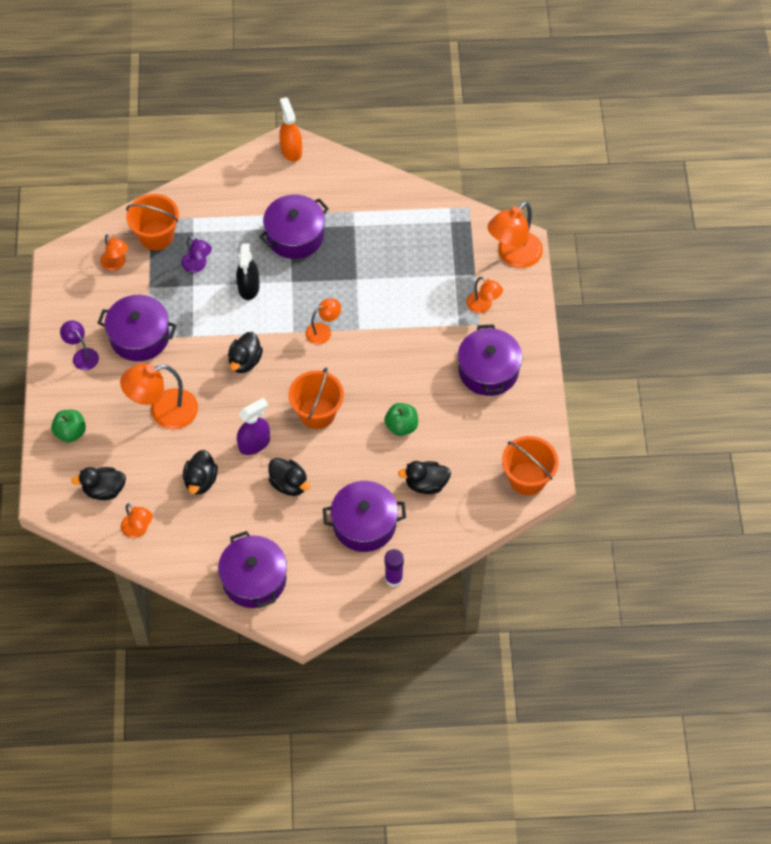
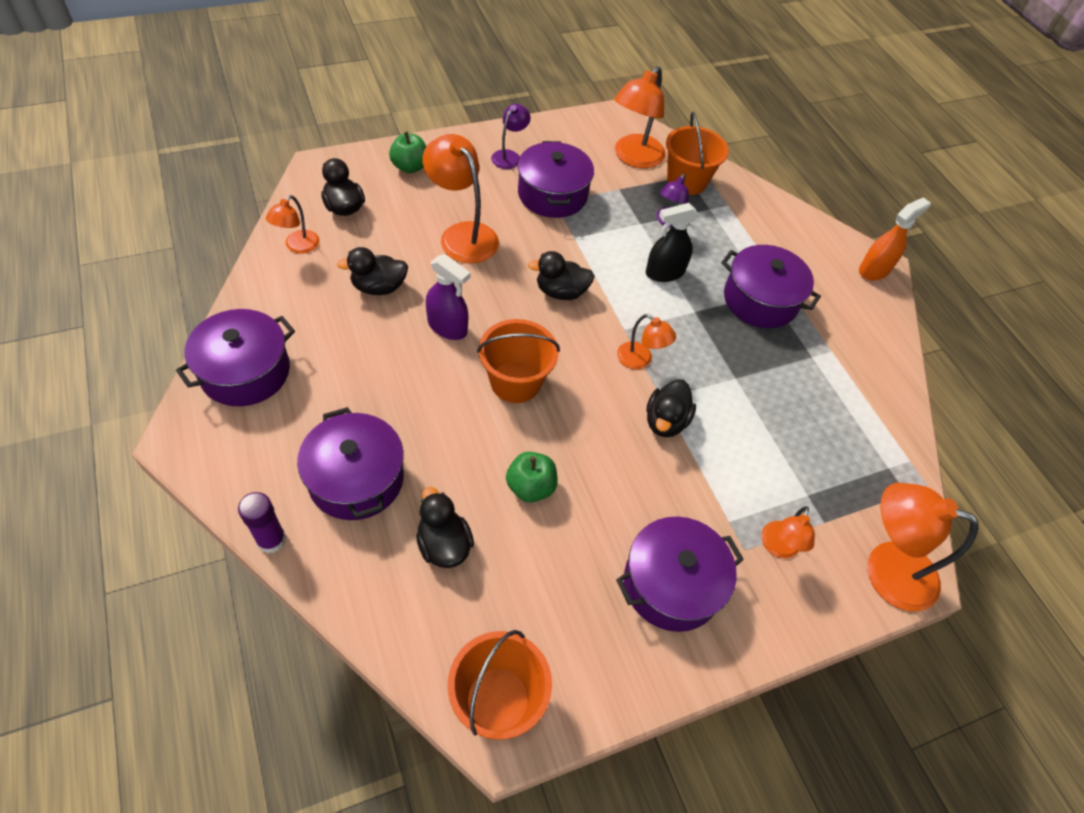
camera: 65 degrees right, 5 degrees down
orange lamp [100,234,128,271] -> orange lamp [614,66,666,168], size x1.79
black duck [268,458,310,496] -> black duck moved to [646,379,696,437]

